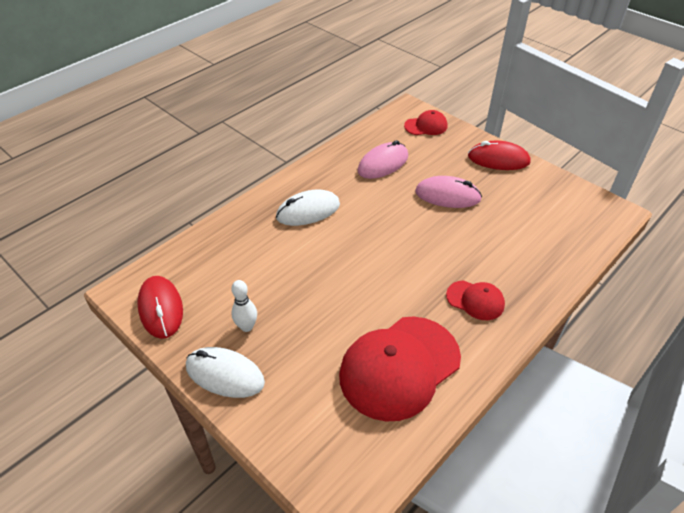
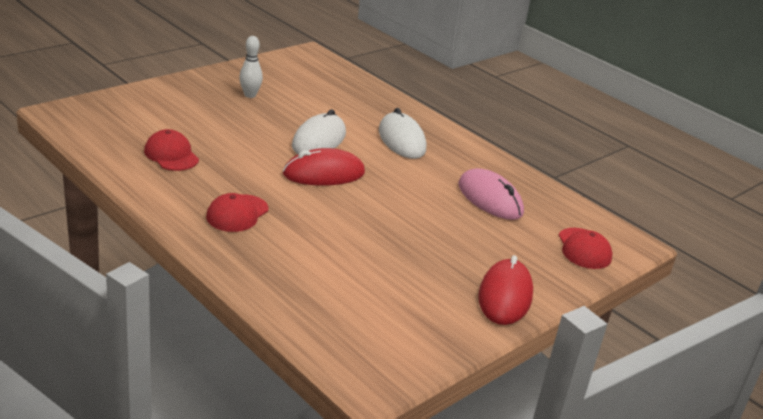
camera: 90 degrees right, 15 degrees down
red mouse [137,276,183,339] -> red mouse moved to [283,148,365,186]
white mouse [186,347,265,398] -> white mouse moved to [292,109,346,154]
red cap [339,317,461,422] -> red cap [144,129,199,171], size x0.49
pink mouse [415,176,482,208] -> none

